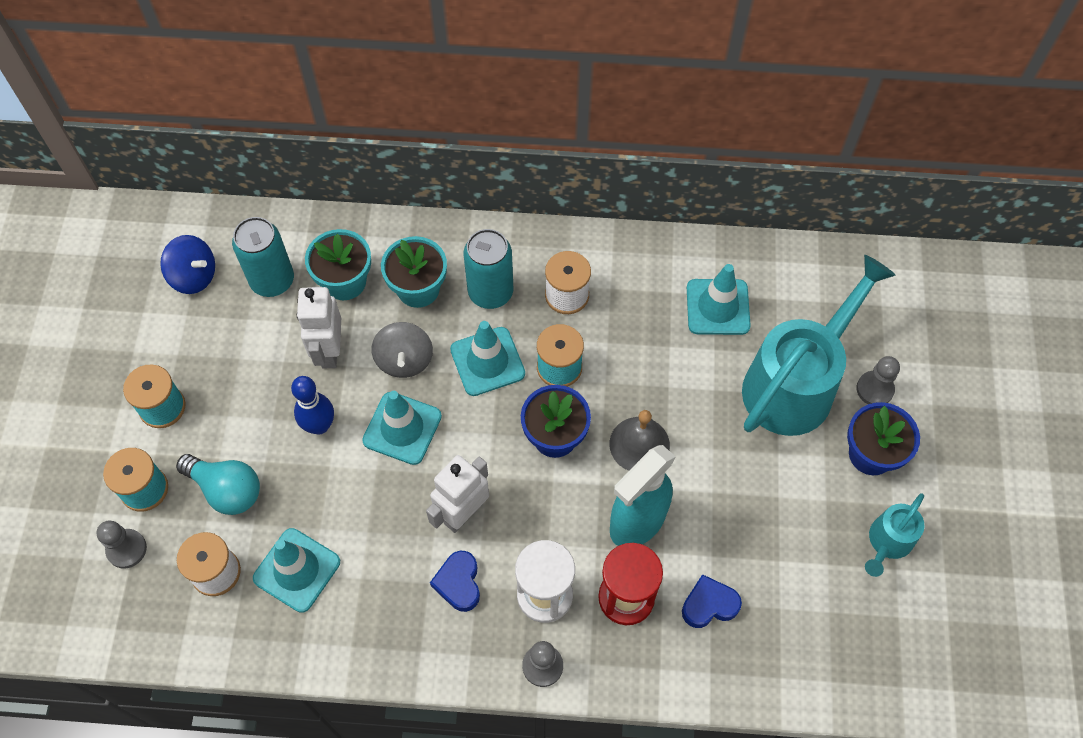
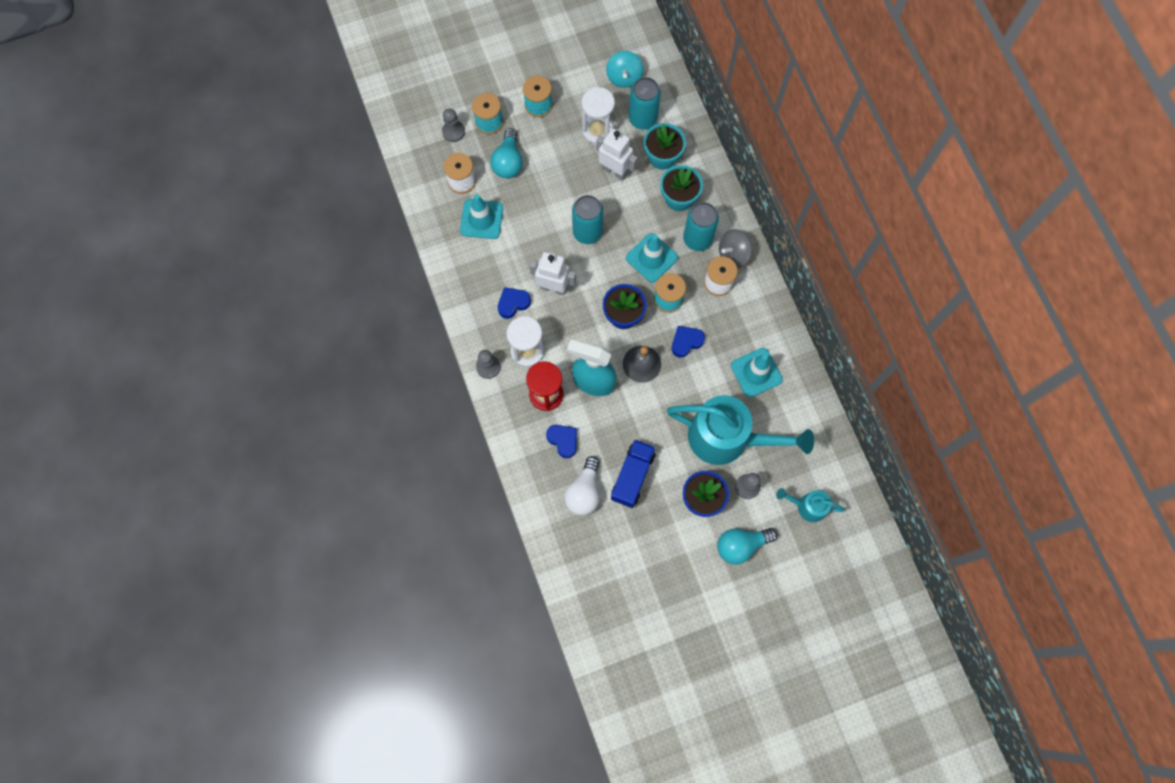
camera: 65 degrees right, 10 degrees up
blue spinning top [160,235,215,294] -> turquoise spinning top [606,51,643,88]
blue bowling pin [291,376,334,434] -> none
white robot [297,287,341,368] -> white robot turned 60 degrees clockwise [596,129,638,181]
turquoise traffic cone [362,391,442,465] -> turquoise can [572,195,603,244]
grey spinning top [372,322,433,378] -> grey spinning top moved to [719,229,752,268]
turquoise watering can [865,493,924,577] -> turquoise watering can moved to [776,488,844,522]
none -> white light bulb [564,456,600,516]
none -> white hourglass [581,87,615,144]
none -> blue truck [611,439,656,508]
none -> blue heart [672,326,705,358]
none -> turquoise light bulb [717,528,777,565]

